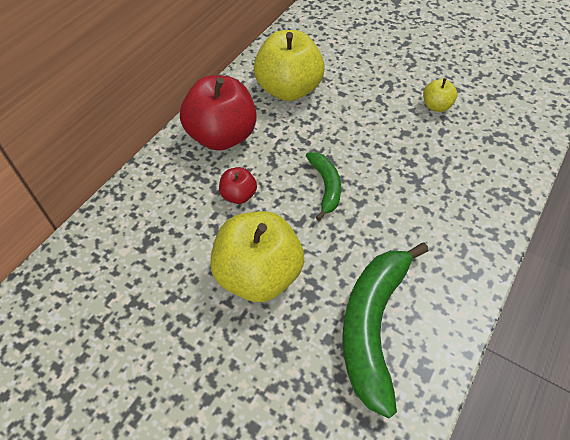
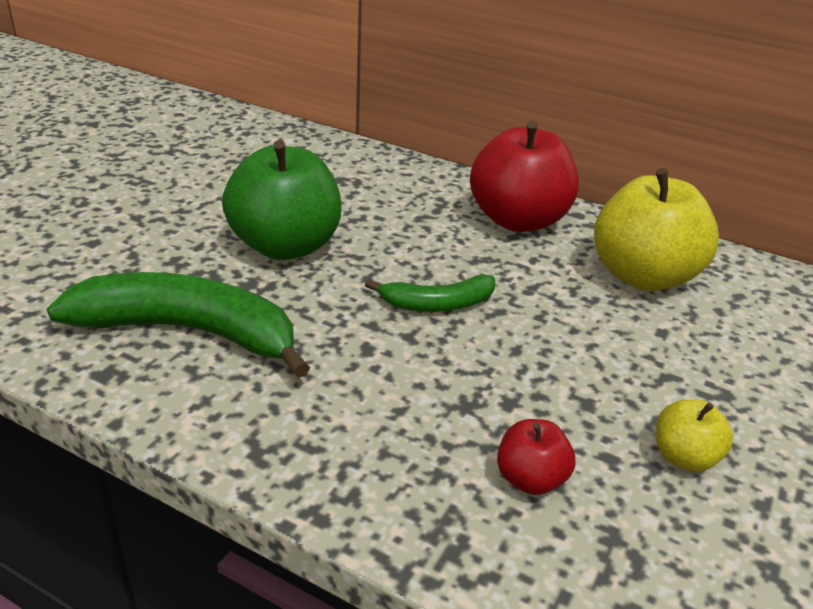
camera: 85 degrees right, 20 degrees down
yellow apple [210,211,304,302] -> green apple [222,140,341,260]
red apple [219,167,257,204] -> red apple moved to [497,419,575,495]

